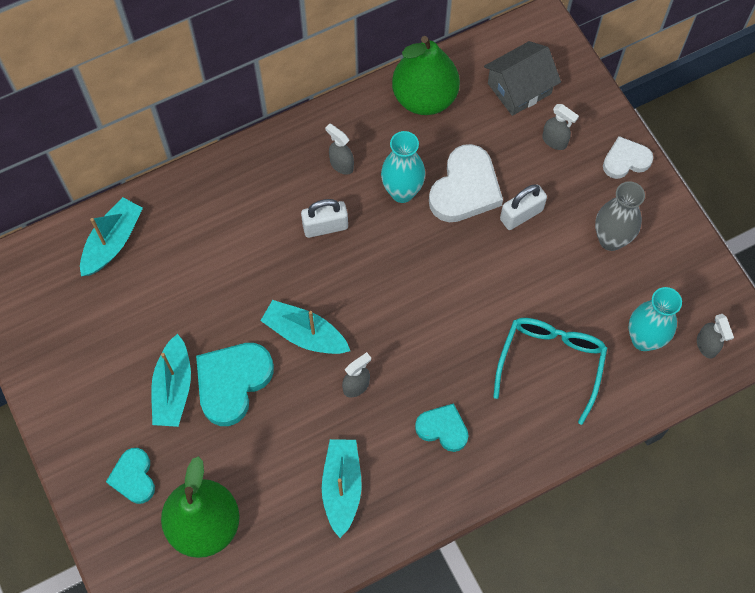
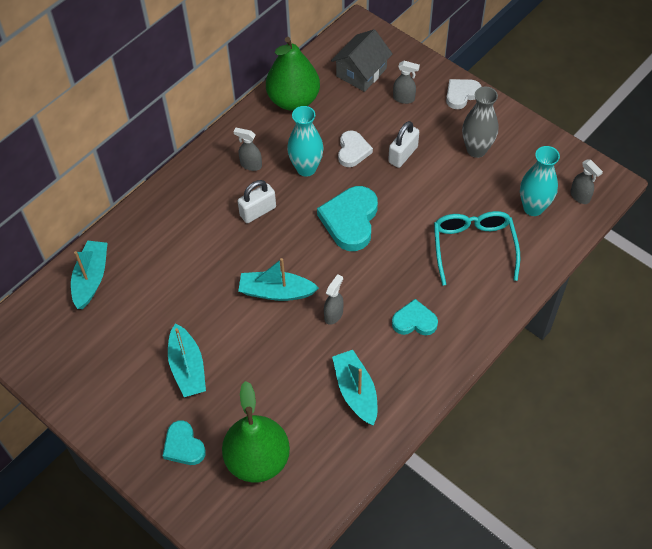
camera: 20 degrees left, 10 degrees down
turquoise heart [196,343,274,426] -> turquoise heart moved to [317,186,378,251]
white heart [429,144,503,222] -> white heart [338,130,373,167], size x0.60

